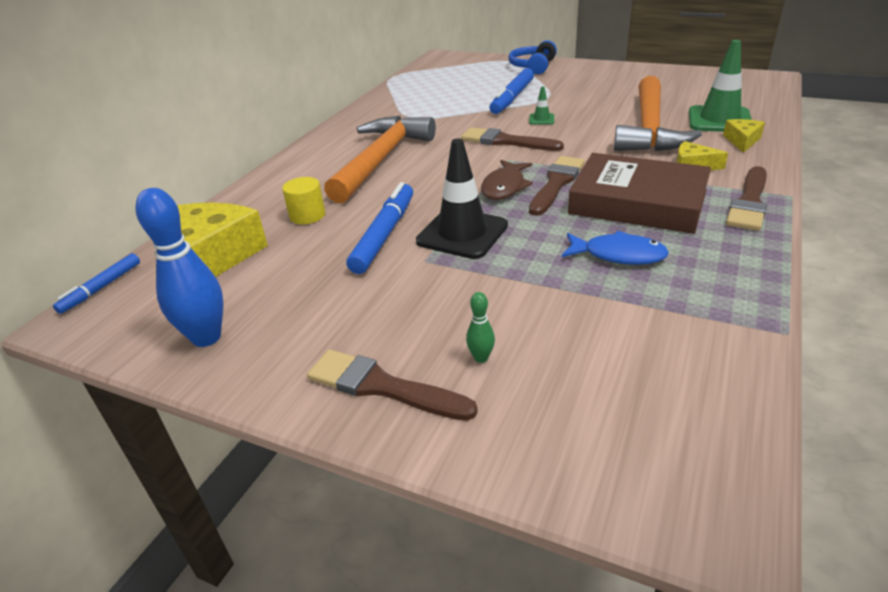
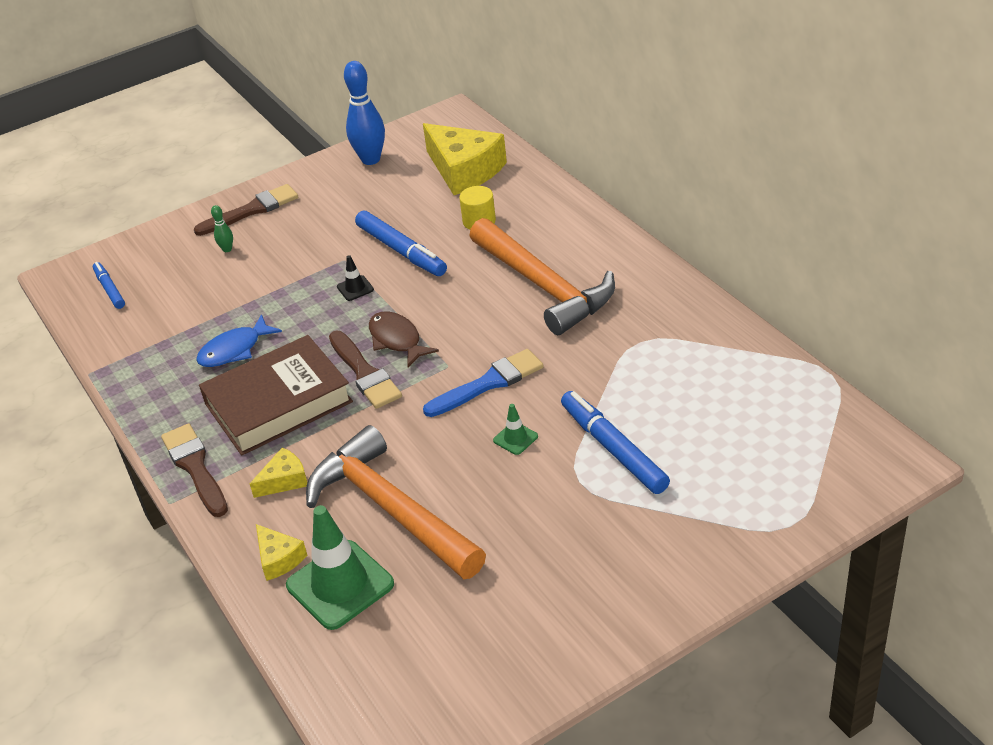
camera: 125 degrees right, 5 degrees up
blue marker [53,253,140,314] -> blue marker moved to [93,262,125,309]
black traffic cone [416,139,508,259] -> black traffic cone [337,255,374,301], size x0.45
brown brush [461,127,564,151] -> blue brush [423,349,544,417]
blue headphones [508,40,557,74] -> none

